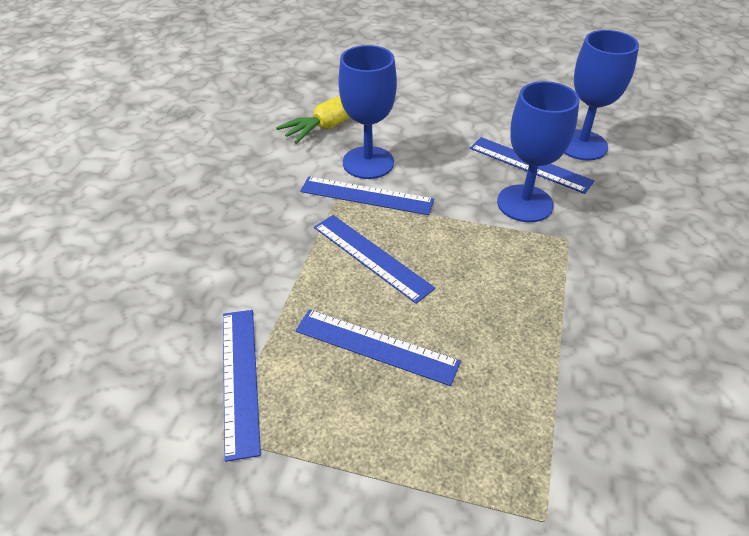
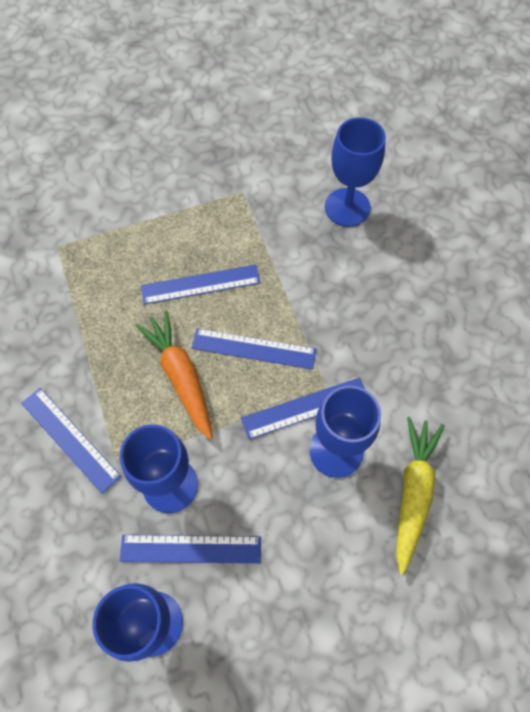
camera: 145 degrees right, 20 degrees up
blue ruler [223,310,261,462] -> blue ruler moved to [21,388,121,494]
none -> orange carrot [136,311,213,440]
none -> blue goblet [325,117,386,227]

